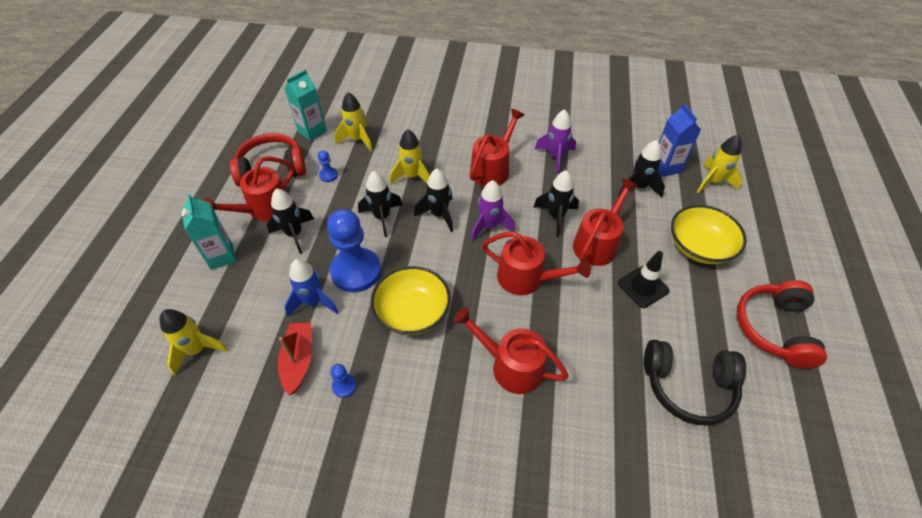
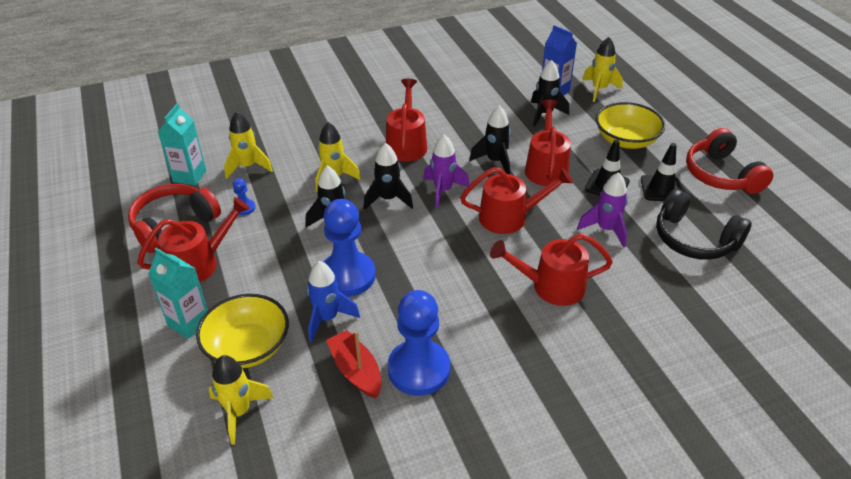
camera: 30 degrees left, 10 degrees down
red watering can [203,156,294,221] -> red watering can turned 135 degrees counterclockwise [137,197,250,283]
black rocket [267,188,314,254] -> none
blue pawn [330,364,357,398] -> blue pawn [388,290,450,396], size x2.37
yellow bowl [371,266,451,335] -> yellow bowl moved to [196,294,289,368]
purple rocket [534,109,576,174] -> purple rocket moved to [577,172,628,248]
black headphones [644,340,746,426] -> black headphones turned 60 degrees clockwise [656,189,752,260]
none -> black traffic cone [641,143,681,201]

